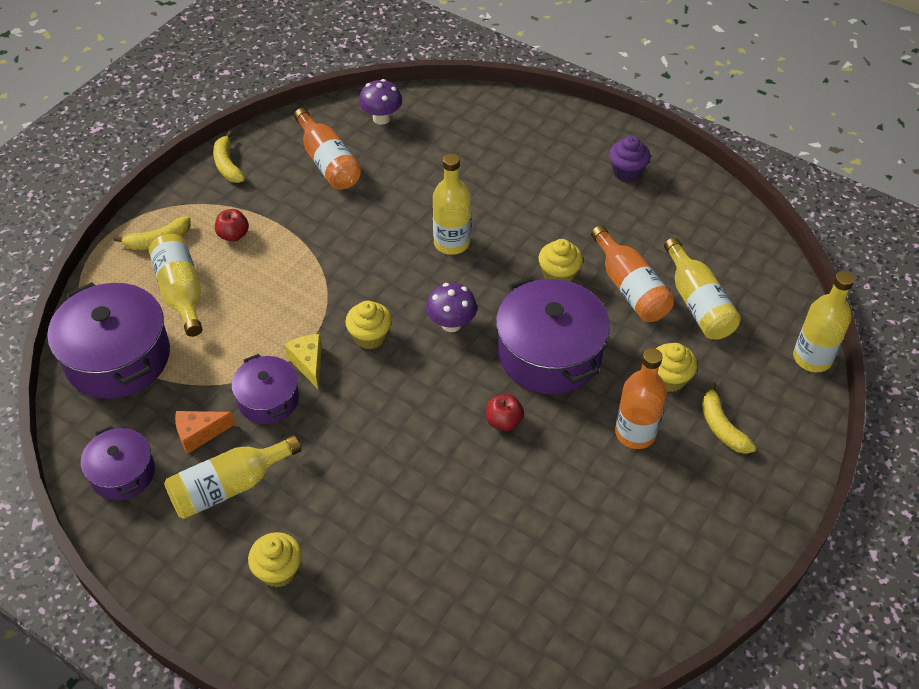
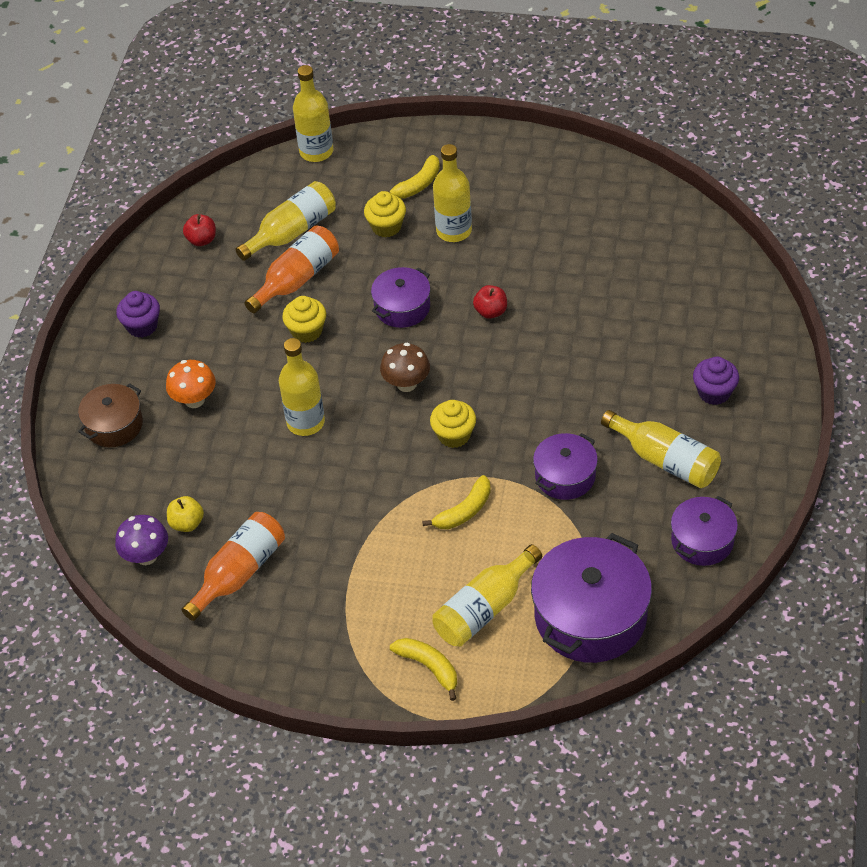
camera: 110 degrees left, 0 degrees up
orange cheese [175,411,235,454] -> none
yellow banana [213,131,245,183] -> yellow banana moved to [422,475,491,529]
red apple [215,209,249,242] -> red apple moved to [183,214,216,246]
yellow cupcake [248,532,302,587] -> purple cupcake [693,357,739,405]
yellow cheese [284,334,322,389] -> none
purple mushroom [426,283,477,332] -> brown mushroom [380,343,430,392]
purple pot [496,275,610,394] -> purple pot [371,267,430,328], size x0.57
orange bottle [615,348,667,449] -> yellow bottle [433,144,472,242]
none -> brown pot [78,383,143,447]
none -> orange mushroom [166,360,216,408]
none -> yellow apple [167,496,204,532]

